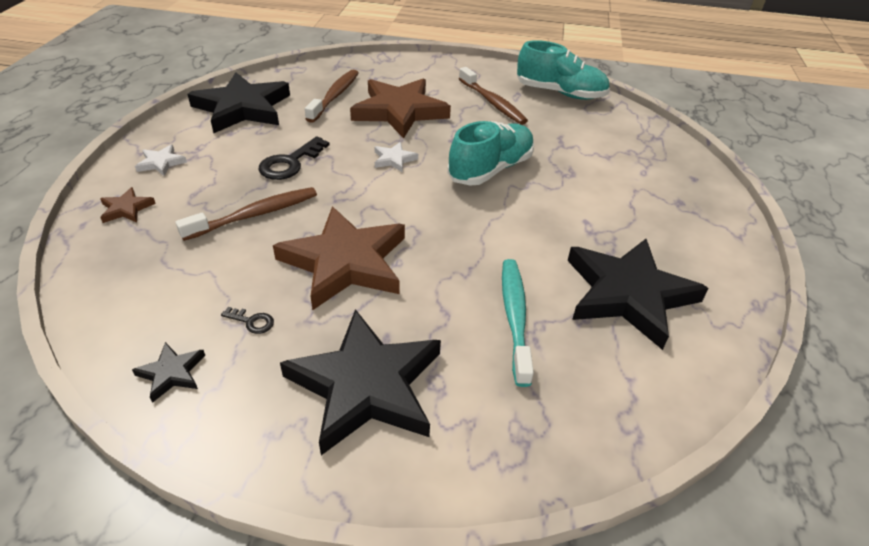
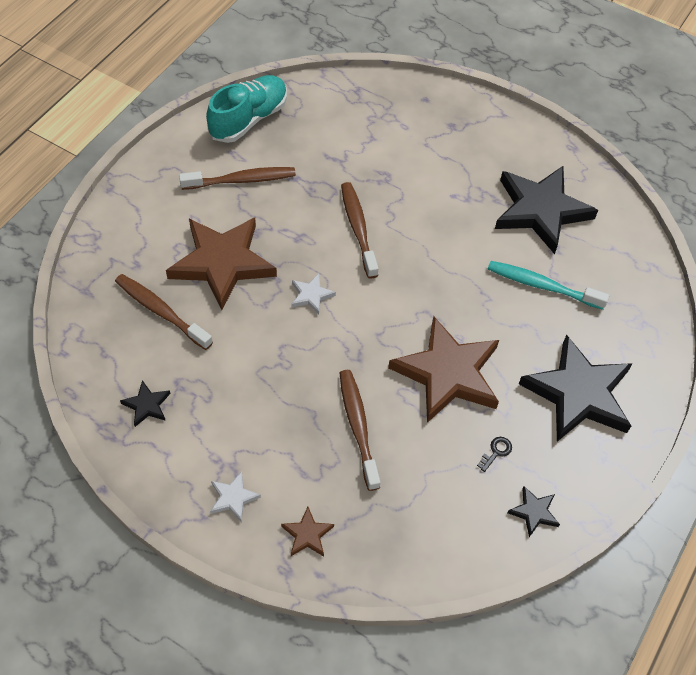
camera: 70 degrees left, 15 degrees up
black star [187,72,290,133] -> black star [120,380,171,427], size x0.42
black key [259,136,330,180] -> none
turquoise shoe [447,121,534,186] -> brown toothbrush [341,182,379,278]

